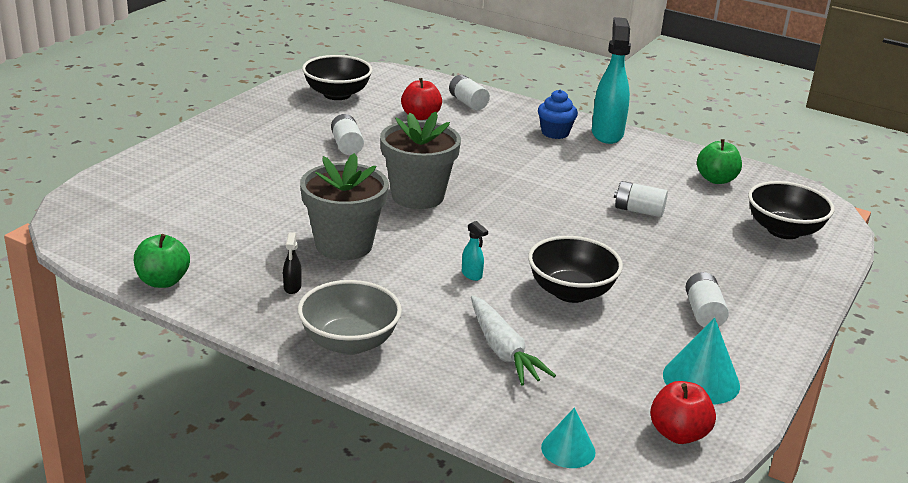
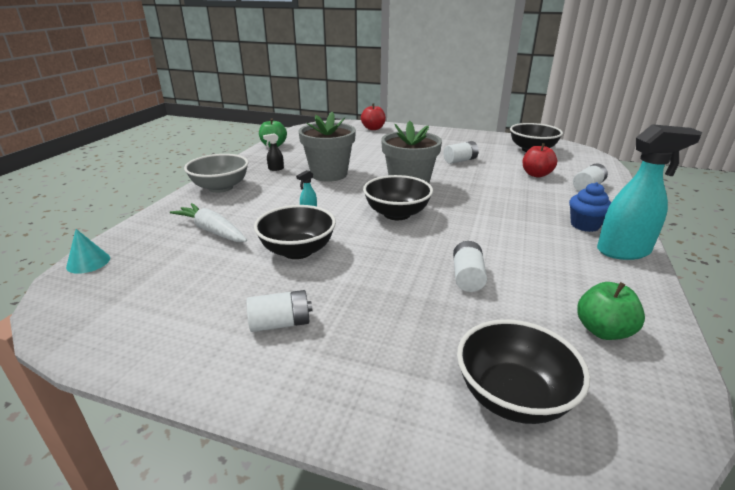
camera: 80 degrees right, 0 degrees up
white carrot [471,295,556,385] -> white carrot turned 75 degrees clockwise [170,203,247,242]
red apple [650,381,716,444] -> red apple moved to [361,103,386,130]
turquoise cone [663,318,740,404] -> none
none -> black bowl [363,175,433,220]

